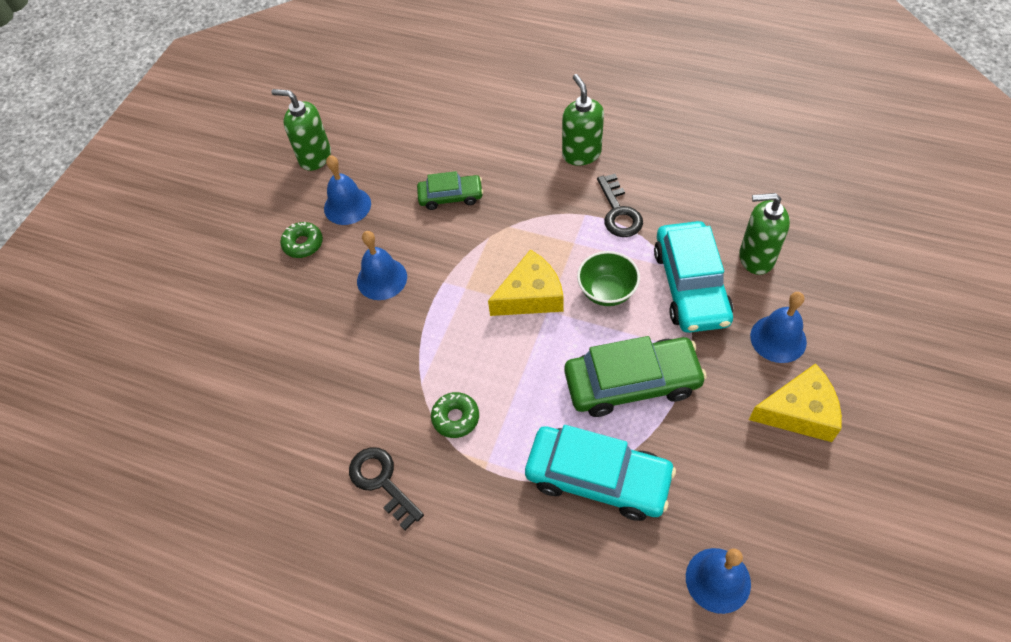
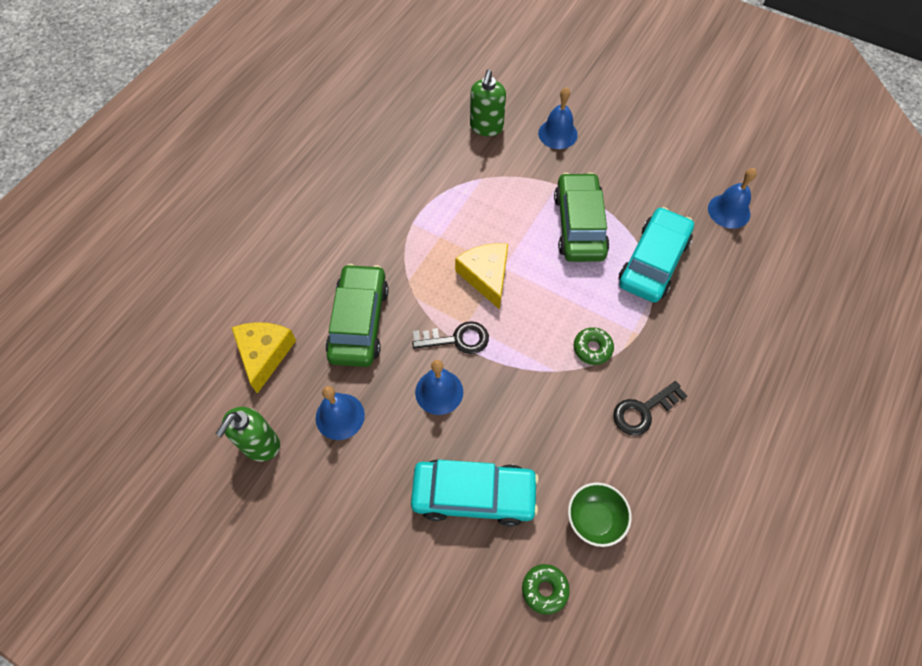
camera: 85 degrees left, 5 degrees up
green donut [280,222,323,258] -> green donut moved to [522,564,570,615]
green car [417,171,483,210] -> green car [325,264,389,367], size x1.74
green soap dispenser [562,74,604,166] -> none
green bowl [577,251,640,306] -> green bowl moved to [568,482,632,547]
black key [597,174,643,237] -> black key moved to [412,321,489,354]
turquoise car [654,221,733,333] -> turquoise car moved to [411,459,539,527]
yellow cheese [749,363,842,442] -> yellow cheese moved to [231,322,296,394]

